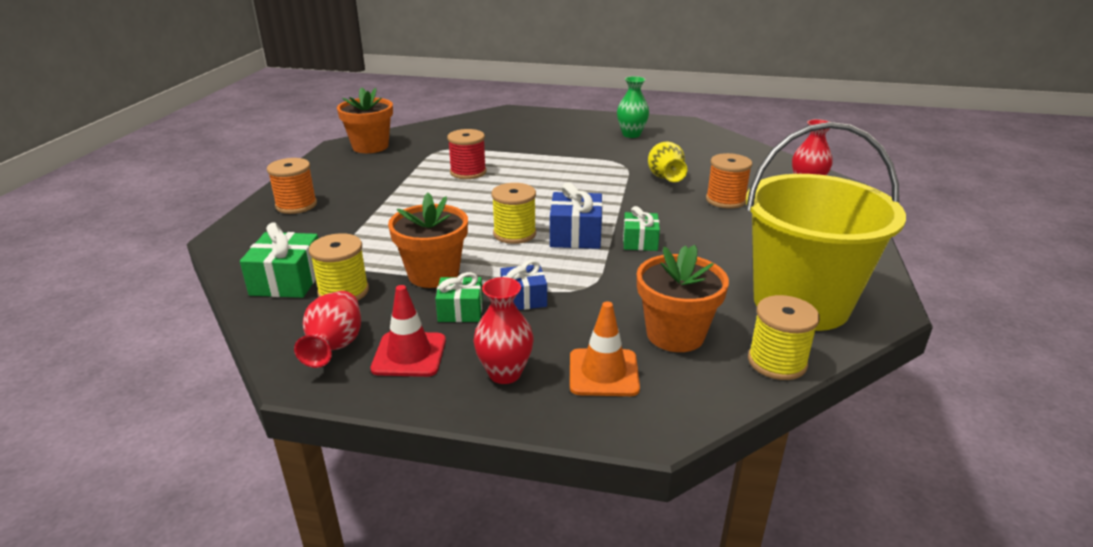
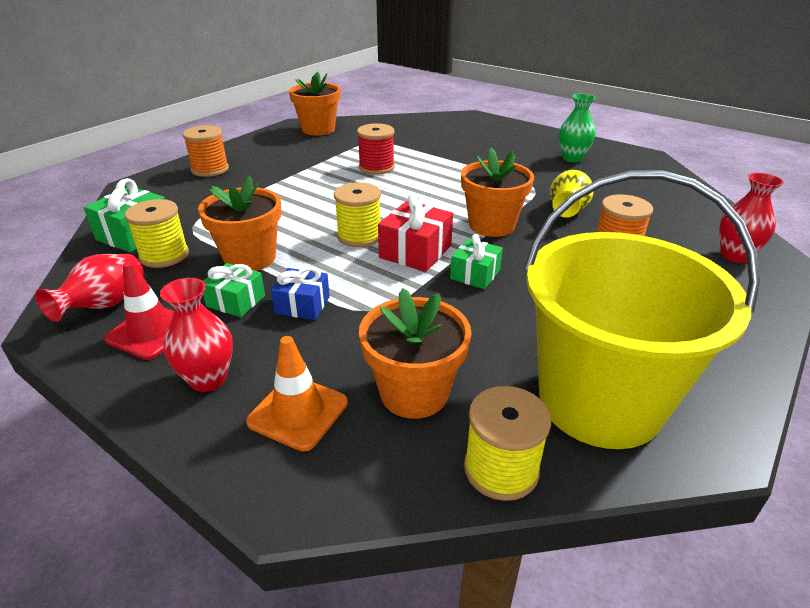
camera: 25 degrees right, 5 degrees up
blue gift [550,182,603,249] -> red gift [378,193,453,272]
none -> orange flower pot [461,148,534,237]

